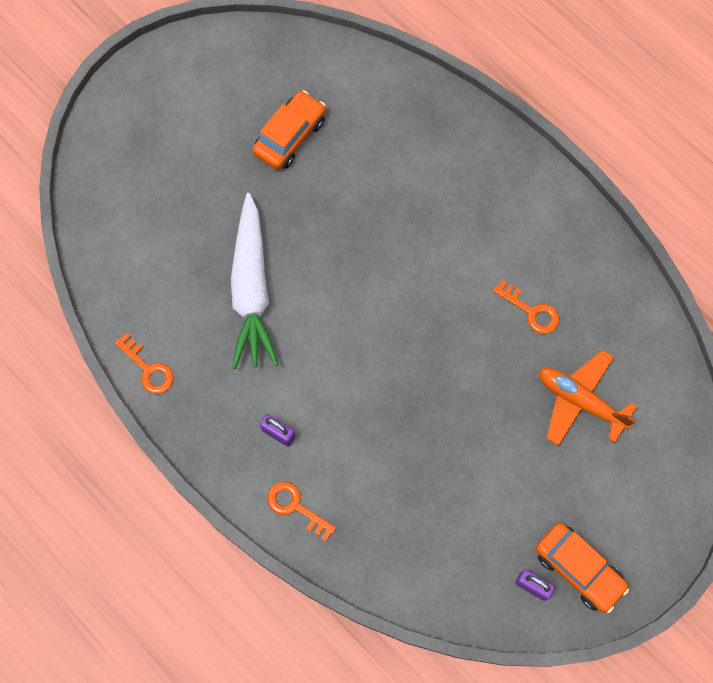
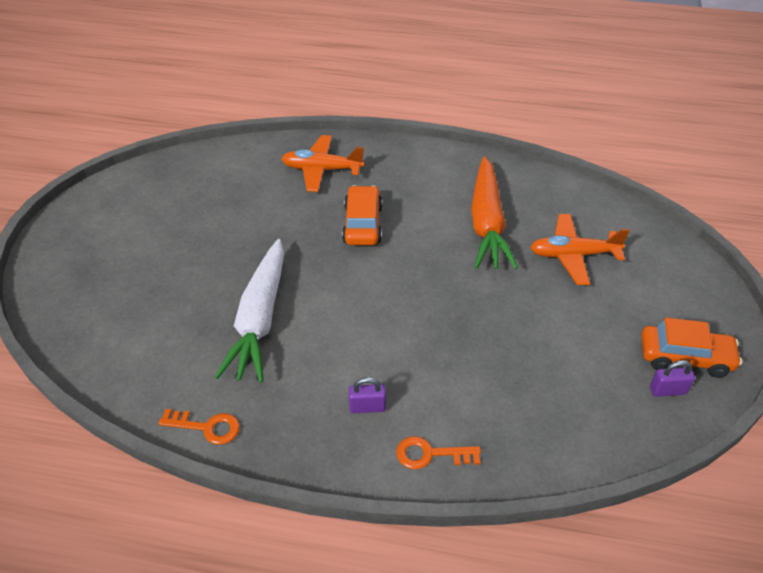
camera: 35 degrees left, 25 degrees down
white carrot [231,193,279,369] -> white carrot turned 45 degrees clockwise [215,239,284,383]
orange car [252,90,326,170] -> orange car moved to [342,185,382,245]
orange key [493,279,559,334] -> orange carrot [471,157,518,269]
none -> orange plane [281,135,364,192]

